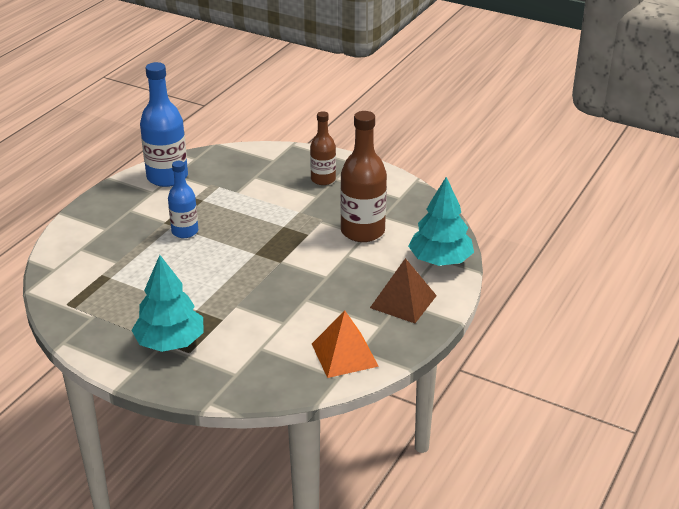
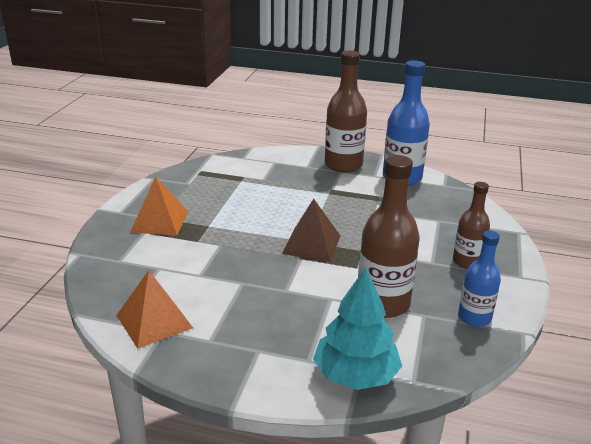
camera: 75 degrees right, 5 degrees down
turquoise tree [131,255,204,352] -> orange pyramid [130,177,188,236]
blue bottle [168,161,198,238] -> blue bottle moved to [458,231,501,327]
brown pyramid [370,258,437,323] -> brown pyramid moved to [282,199,340,262]
none -> brown bottle [325,50,367,173]

